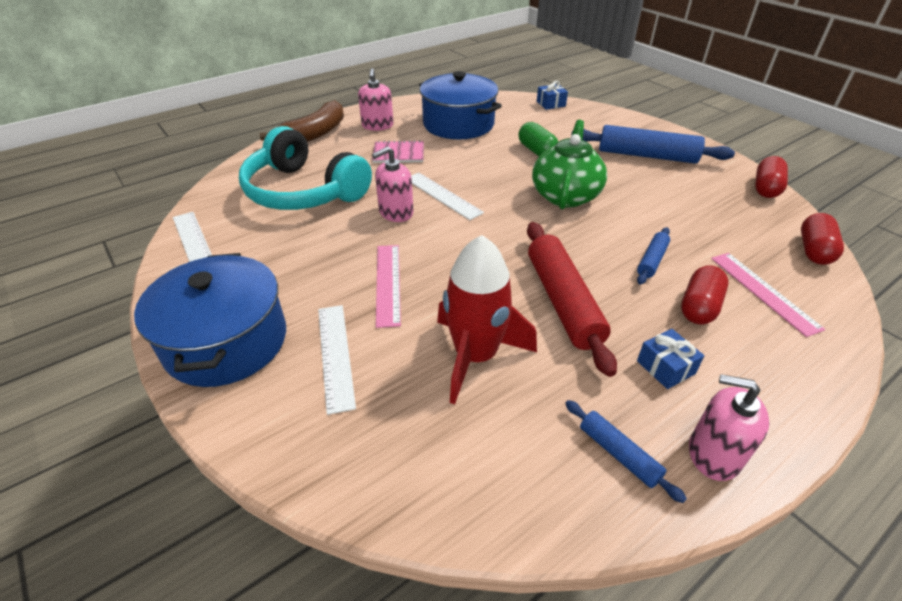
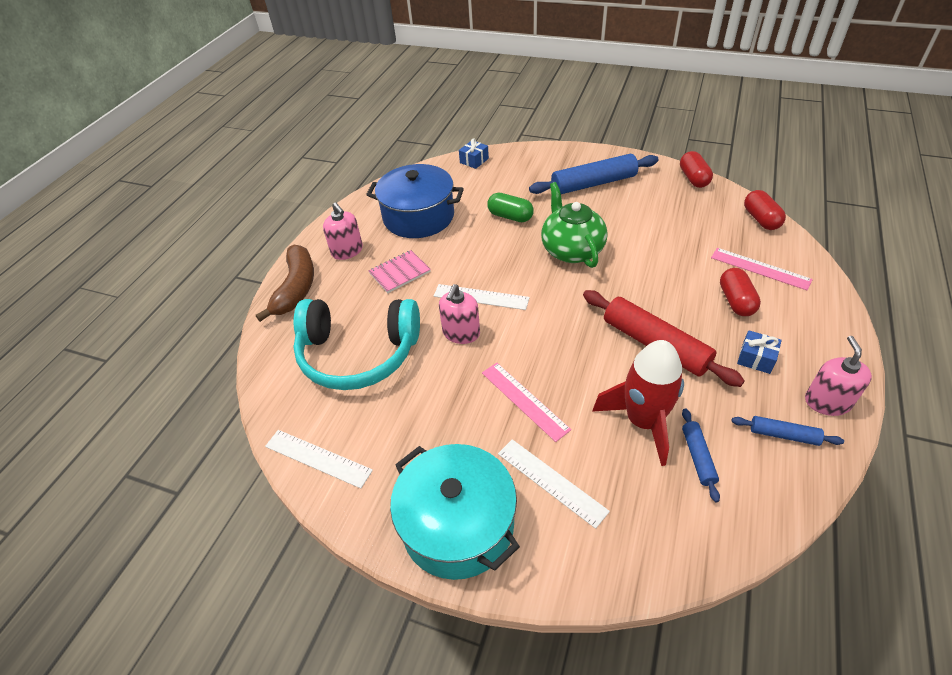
camera: 30 degrees left, 5 degrees up
blue pot [134,253,286,387] -> turquoise pot [390,444,520,580]
blue rolling pin [637,227,670,285] -> blue rolling pin moved to [682,408,720,502]
pink soap dispenser [689,374,769,481] -> pink soap dispenser turned 105 degrees clockwise [805,336,872,416]

